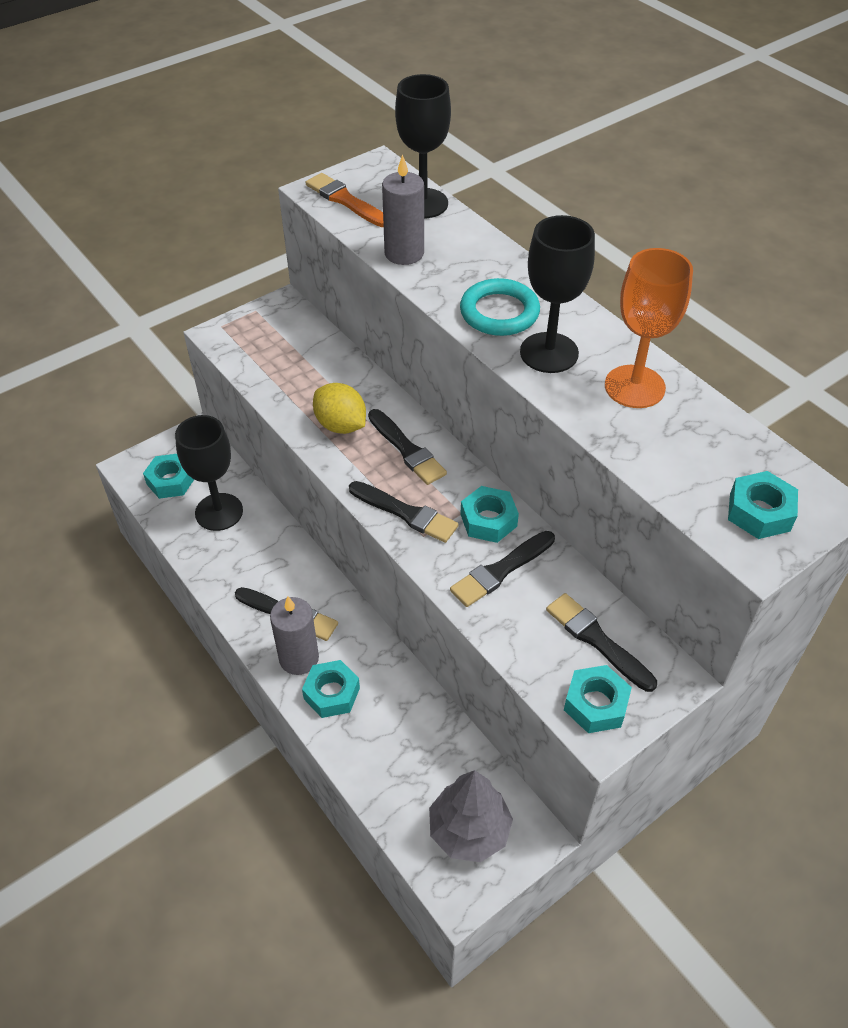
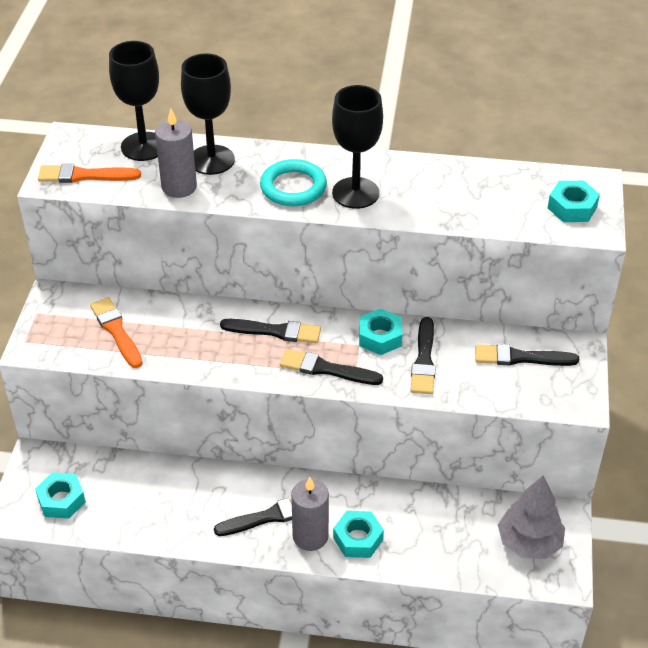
camera: 45 degrees left, 5 degrees down
black goblet [175,415,243,531] -> black goblet moved to [181,53,235,175]
yellow lemon [313,383,366,434] -> none
black brush [349,481,459,543] -> black brush turned 150 degrees counterclockwise [280,349,383,385]
turquoise nut [564,665,632,733] -> none
orange goblet [605,248,693,408] -> none
none -> orange brush [90,297,143,368]

